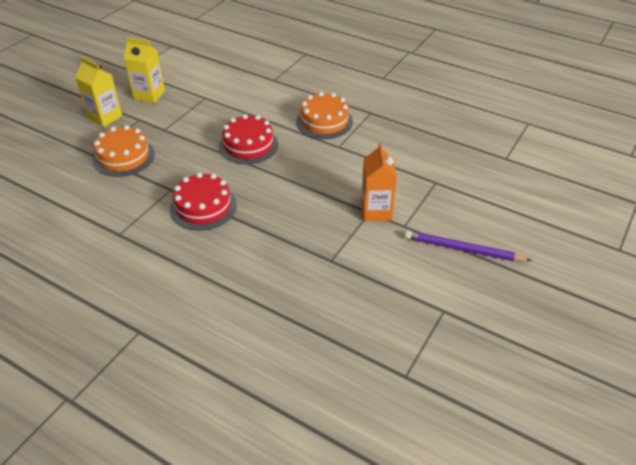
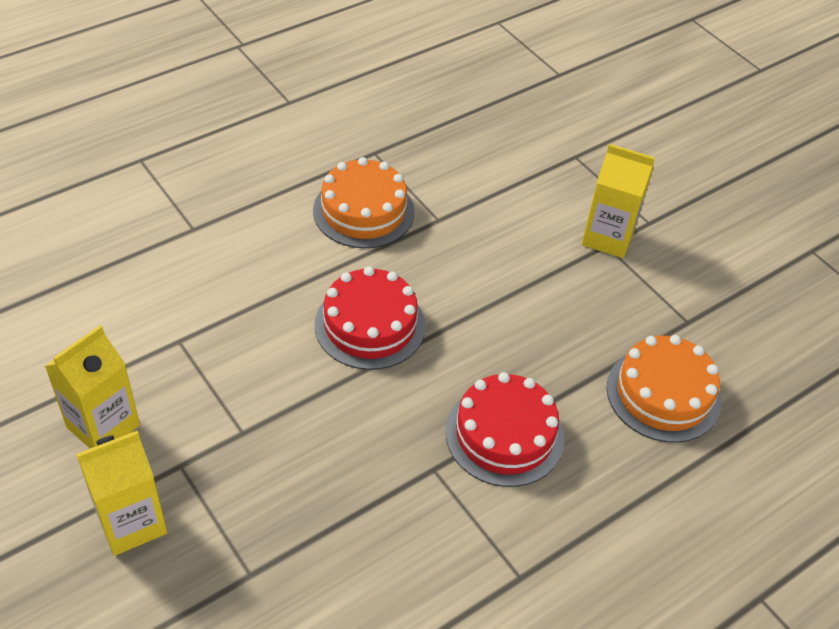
camera: 70 degrees left, 5 degrees up
orange cake [93,125,155,177] -> orange cake moved to [607,335,721,443]
orange carton [361,142,397,221] -> yellow carton [582,144,655,258]
purple pencil [404,230,532,261] -> none

